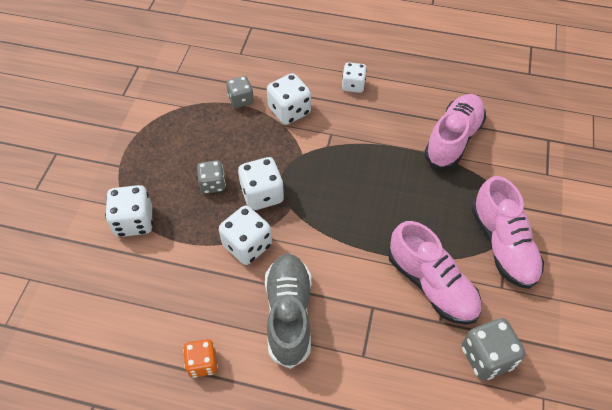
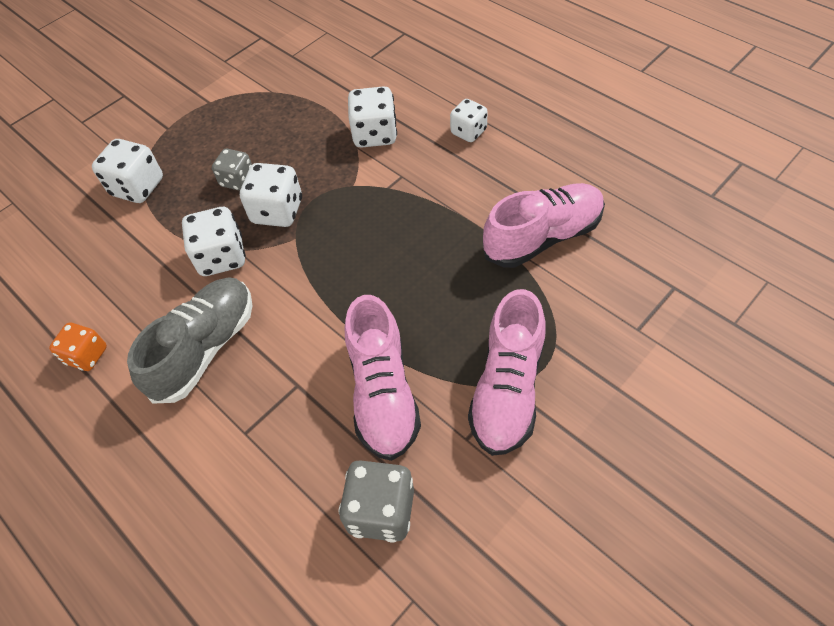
camera: 35 degrees right, 0 degrees up
grey dice [226,76,254,108] -> none

